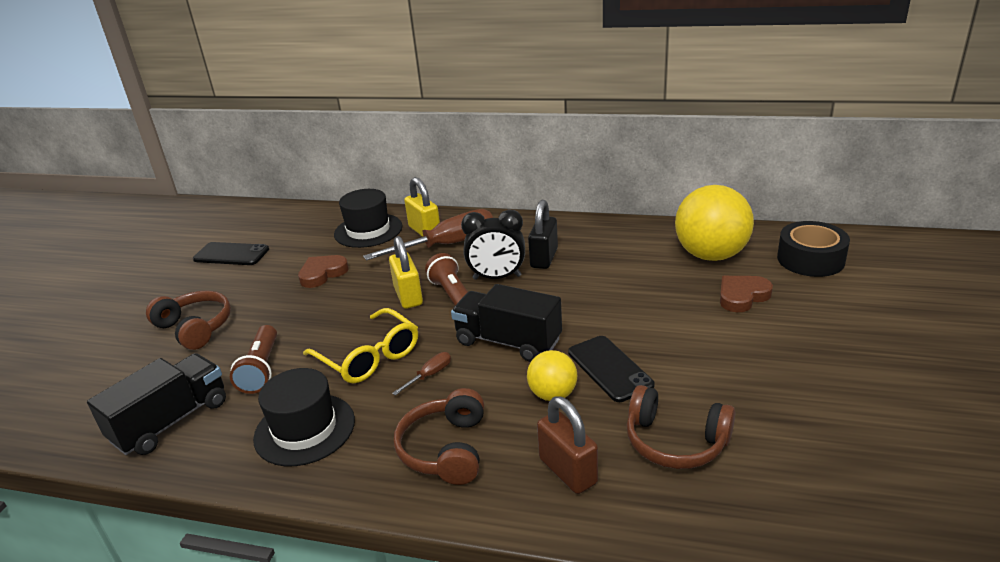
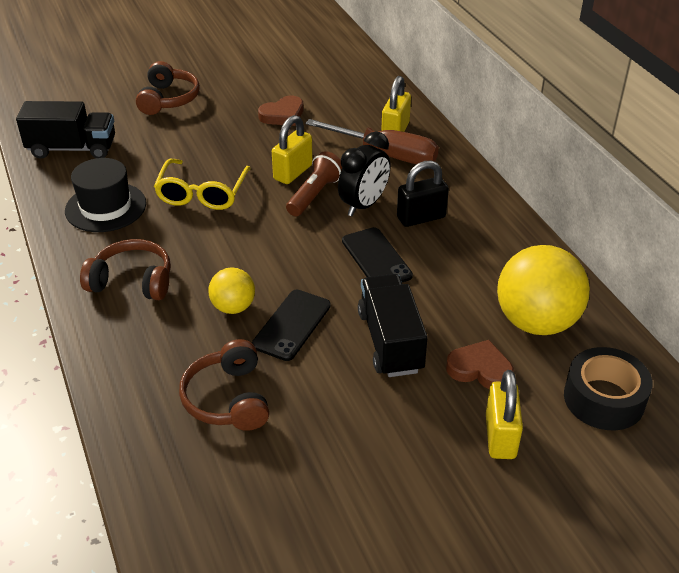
camera: 50 degrees right, 10 degrees up
black phone [193,242,269,265] -> black phone moved to [342,227,413,282]
brown flashlight [230,325,277,394] -> none
brown heart [298,255,349,288] -> brown heart turned 135 degrees clockwise [258,96,303,126]
black hat [334,189,402,248] -> none
brown screwdriver [392,352,451,395] -> none
brown headphones [394,388,484,485] -> brown headphones turned 45 degrees clockwise [80,239,171,300]
black truck [451,284,562,362] -> black truck moved to [358,274,428,377]
black clock [461,209,525,280] -> black clock turned 105 degrees counterclockwise [338,131,391,216]
brown padlock [537,396,598,494] -> none
none -> yellow padlock [486,370,523,459]

